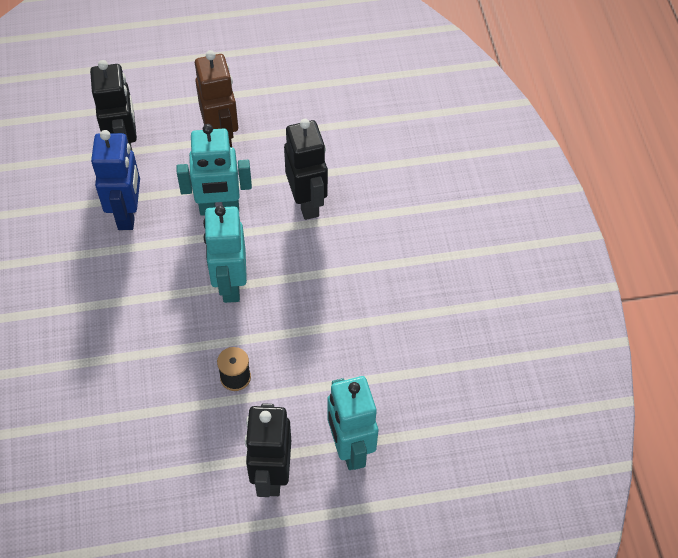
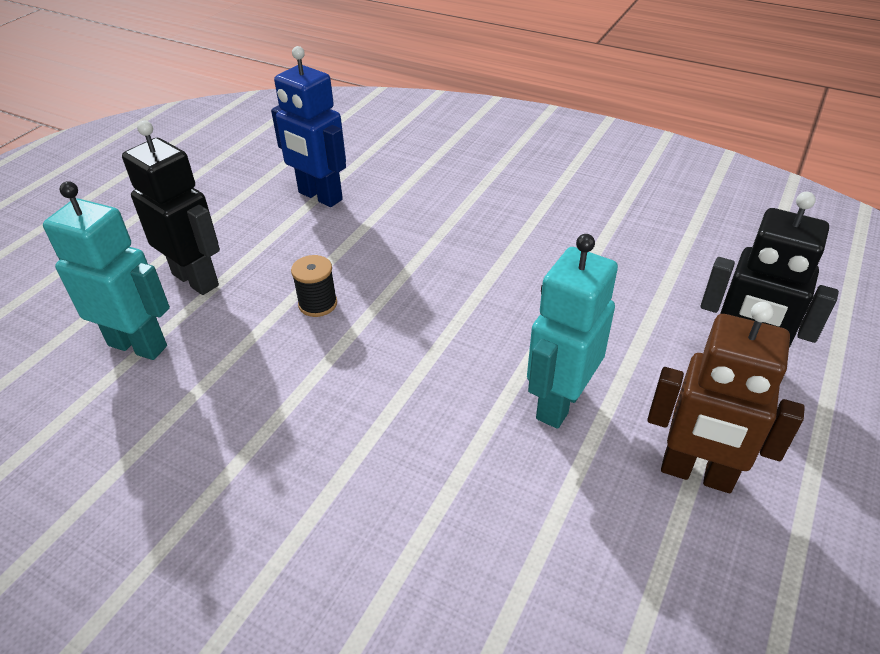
camera: 130 degrees right, 15 degrees down
blue robot [91,130,140,230] -> blue robot moved to [271,46,346,207]
turquoise robot [203,205,247,303] -> none
black robot [284,119,328,220] -> none

